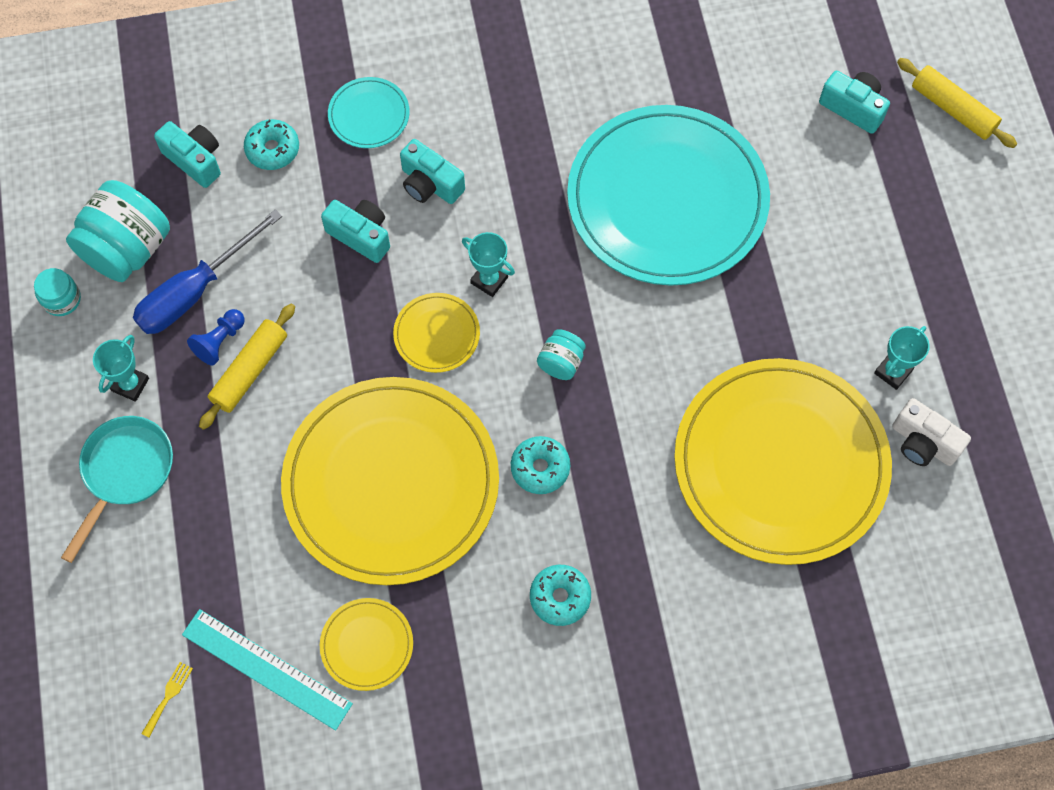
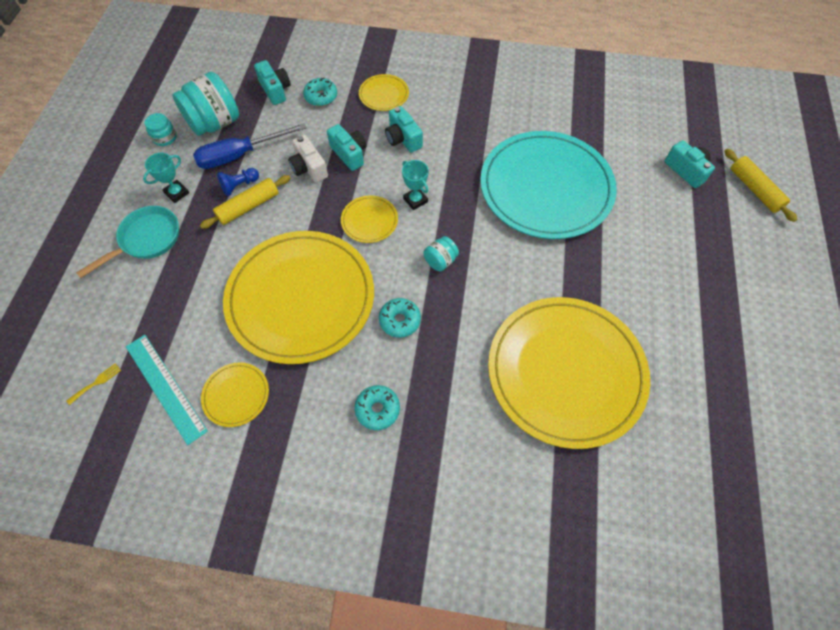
camera: 20 degrees right, 5 degrees down
turquoise plate [328,77,410,148] -> yellow plate [359,74,409,111]
turquoise trophy [874,326,930,390] -> none
white camera [892,398,971,466] -> white camera moved to [288,135,328,183]

